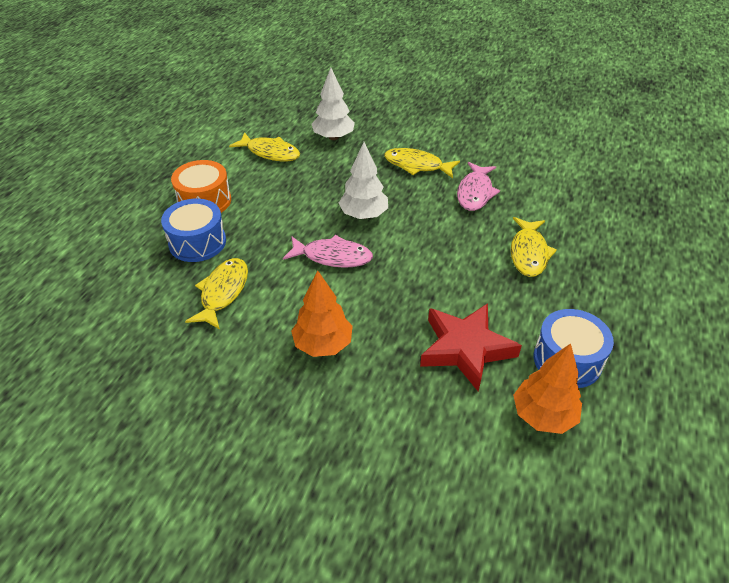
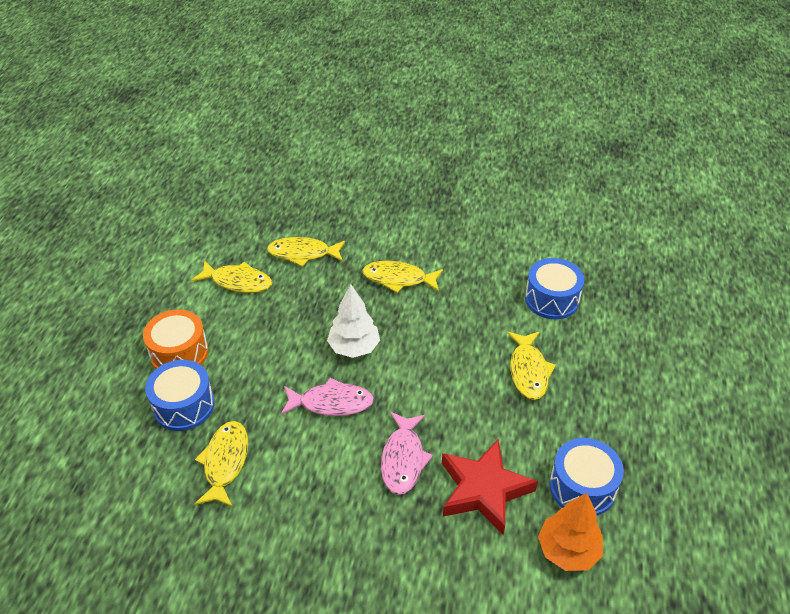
camera: 10 degrees left, 0 degrees up
orange tree [291,270,353,357] -> none
white tree [311,68,355,140] -> yellow fish [267,237,345,267]
pink fish [457,162,500,211] -> pink fish moved to [381,412,433,495]
none -> blue drum [525,258,584,319]

